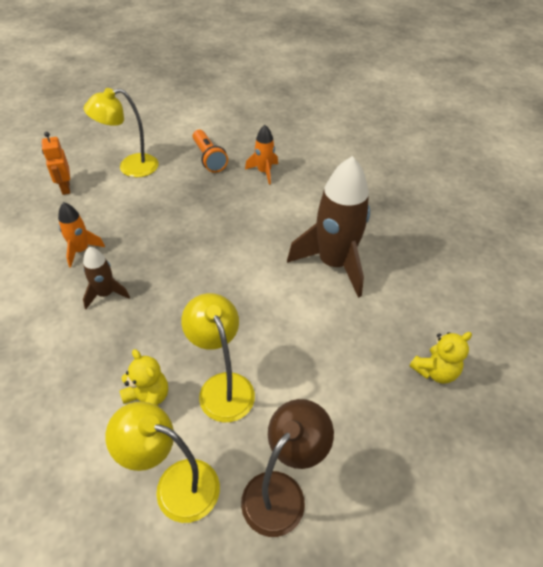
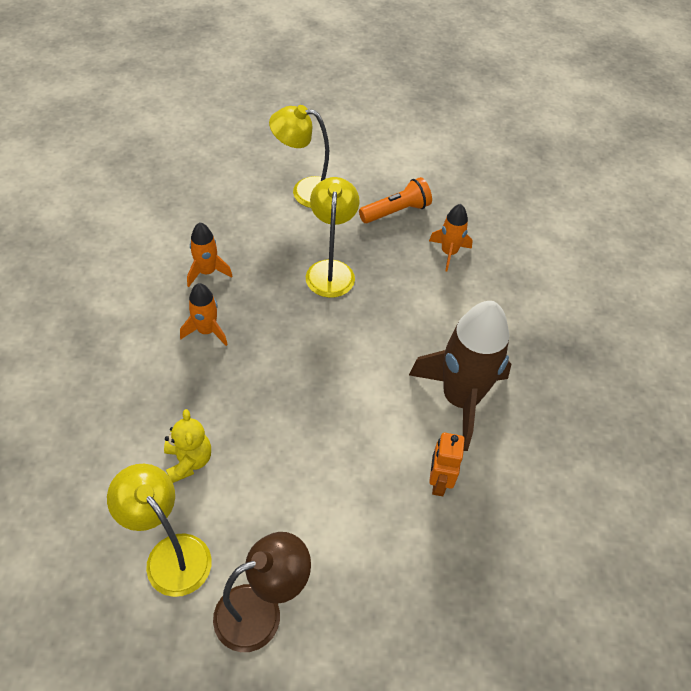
camera: 25 degrees right, 5 degrees up
orange robot [42,132,70,195] -> orange robot moved to [429,433,465,496]
brown rocket [83,246,130,309] -> orange rocket [180,283,228,346]
yellow lamp [181,293,255,422] -> yellow lamp moved to [306,177,360,298]
orange flashlight [193,130,228,173] -> orange flashlight turned 120 degrees counterclockwise [359,177,432,223]
yellow teddy bear [410,332,472,384] -> none

